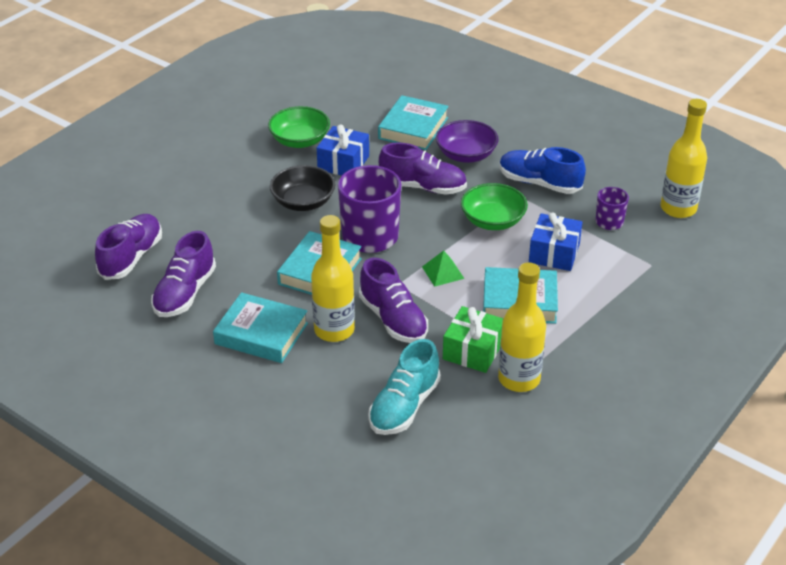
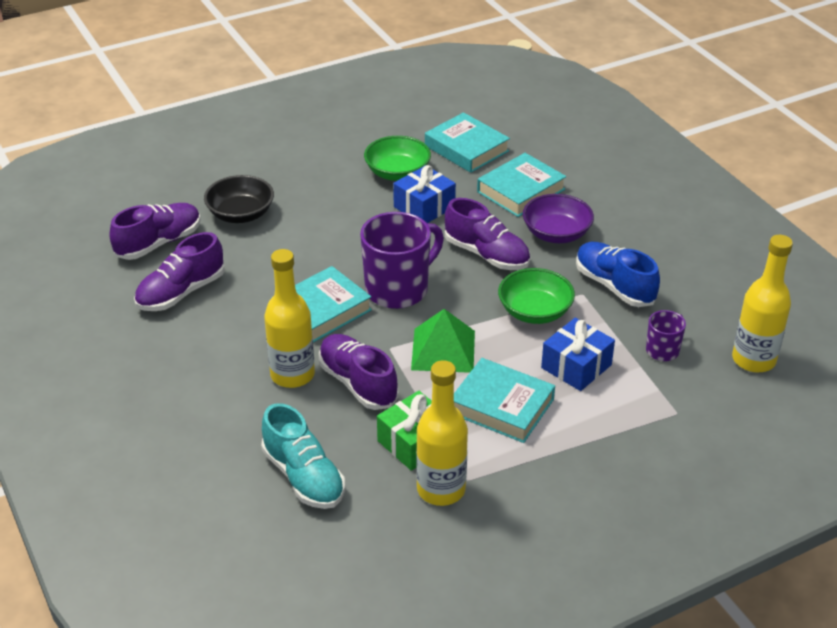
camera: 25 degrees right, 0 degrees up
turquoise book [213,292,308,363] -> turquoise book moved to [425,112,510,173]
black bowl [270,165,336,211] -> black bowl moved to [204,175,274,223]
purple shoe [359,258,428,343] -> purple shoe turned 150 degrees clockwise [319,334,399,410]
turquoise shoe [368,339,441,435] -> turquoise shoe turned 90 degrees counterclockwise [261,403,345,509]
green pyramid [422,250,465,287] -> green pyramid [411,309,475,373], size x1.68

